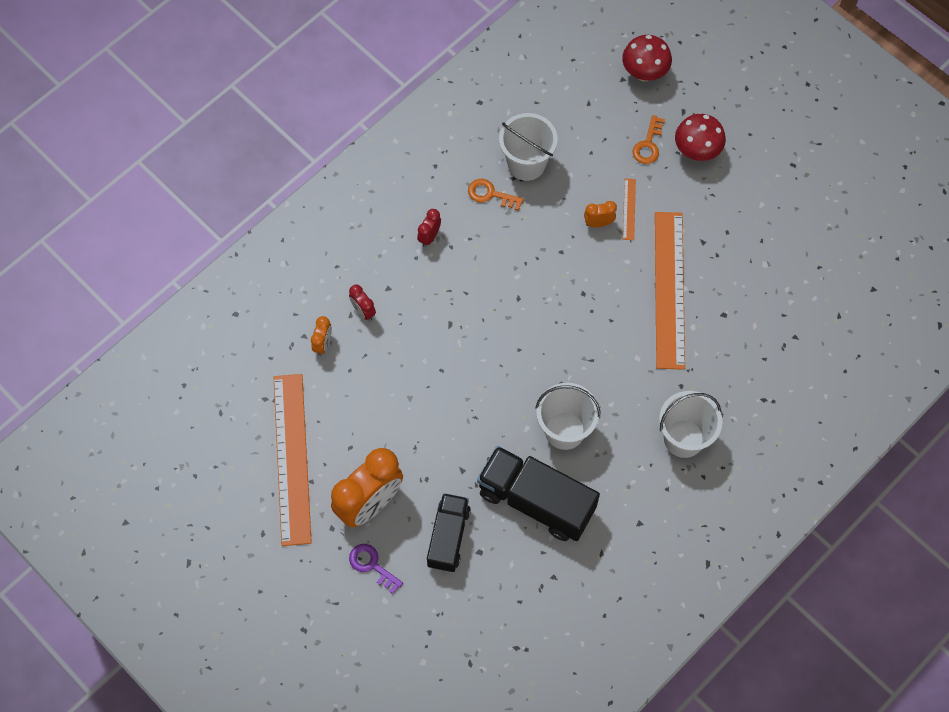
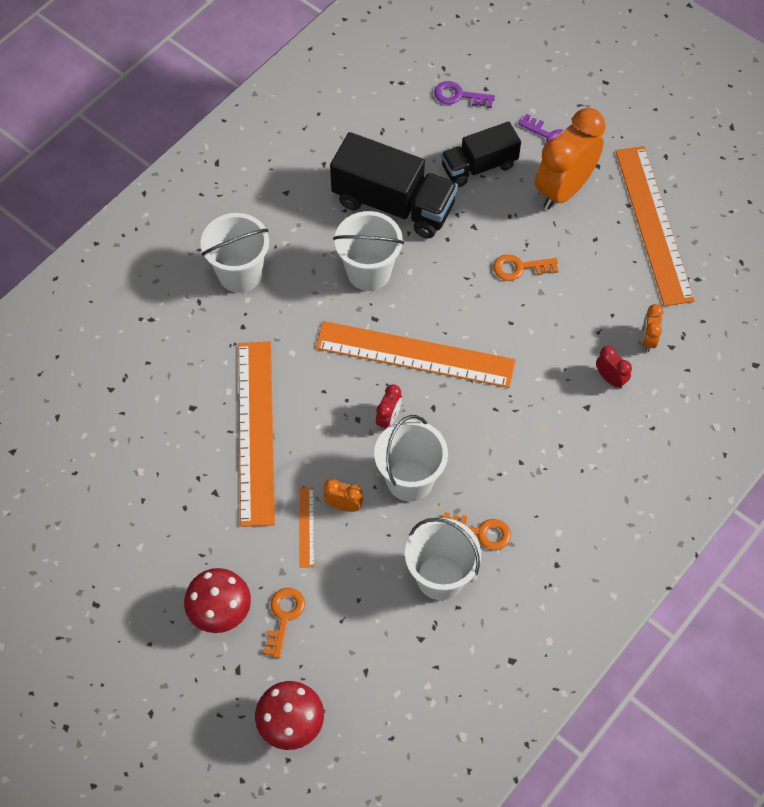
camera: 175 degrees right, 5 degrees down
red clock [417,209,441,247] -> red clock moved to [376,385,402,431]
black truck [427,493,471,572] -> black truck turned 60 degrees clockwise [441,121,521,187]
orange clock [584,201,617,227] -> orange clock turned 150 degrees counterclockwise [324,479,363,512]
none -> orange ruler [316,321,516,388]
none -> white bucket [374,415,448,502]
none -> purple key [434,81,495,108]
none -> orange key [493,254,558,281]

